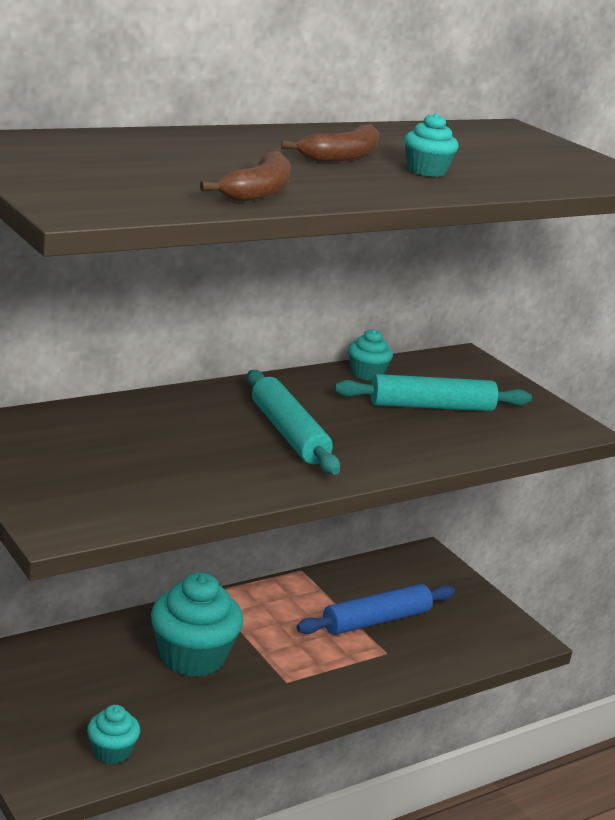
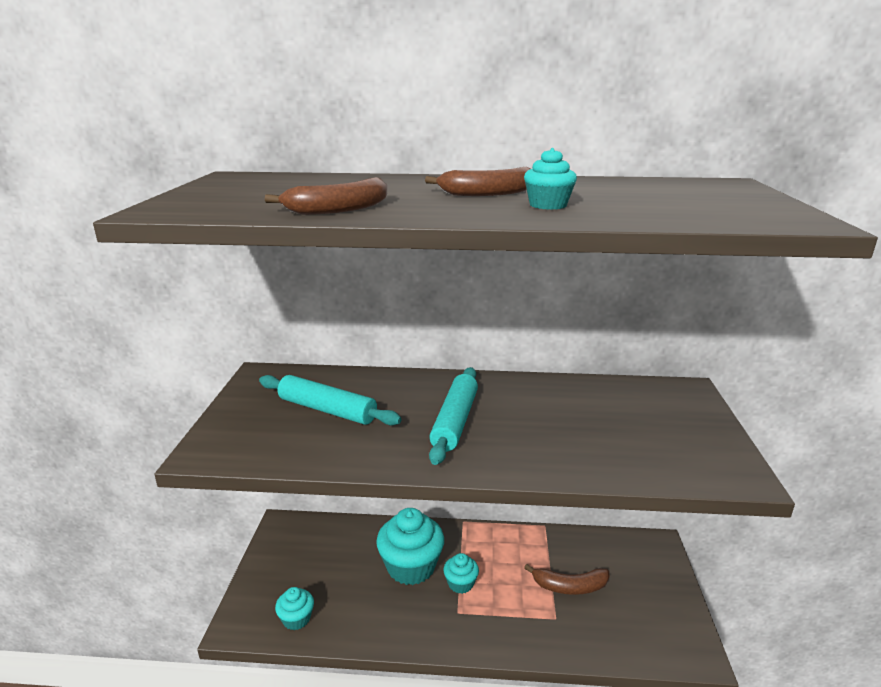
camera: 40 degrees right, 0 degrees up
blue rolling pin [297,584,455,635] -> brown banana [524,564,609,595]
turquoise rolling pin [334,374,532,411] -> turquoise rolling pin moved to [259,375,401,426]
turquoise cupcake [348,329,393,381] -> turquoise cupcake moved to [443,553,479,594]

